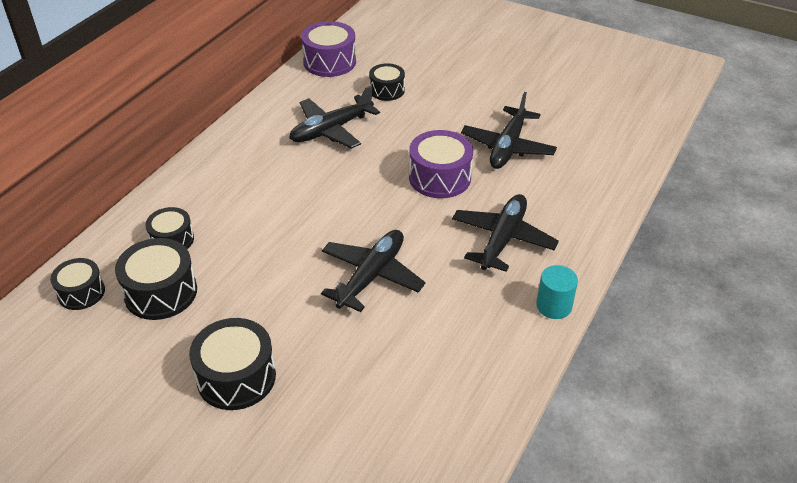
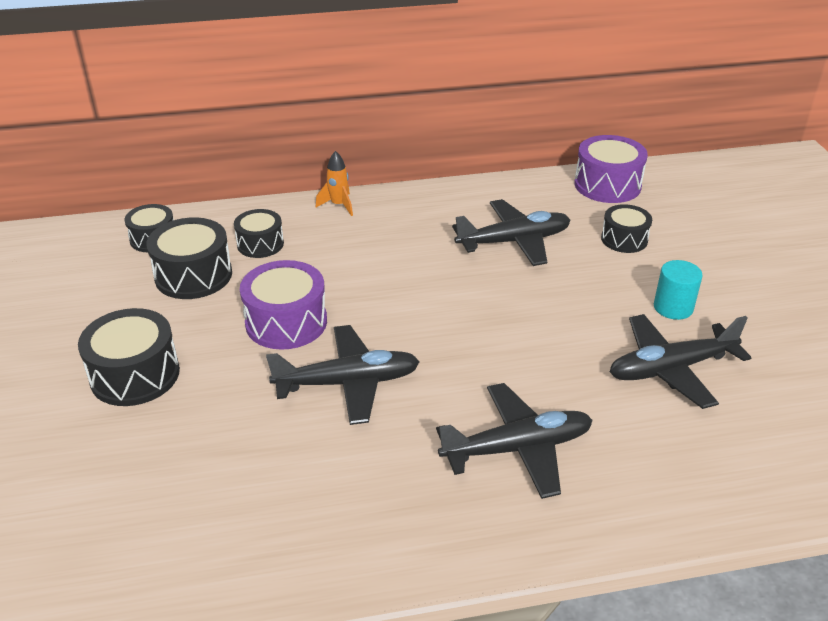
camera: 50 degrees right, 5 degrees down
black plane [289,85,380,149] -> black plane turned 150 degrees clockwise [452,199,571,266]
purple drum [409,130,473,198] -> purple drum moved to [240,260,327,350]
turquoise cylinder [536,265,578,319] -> turquoise cylinder moved to [654,260,703,320]
none -> orange rocket [316,151,353,216]

